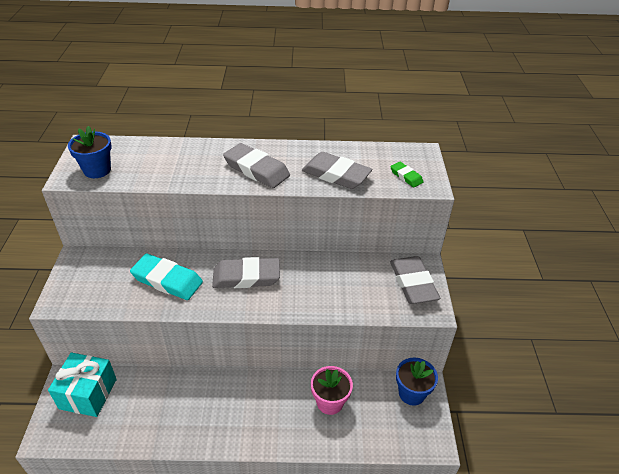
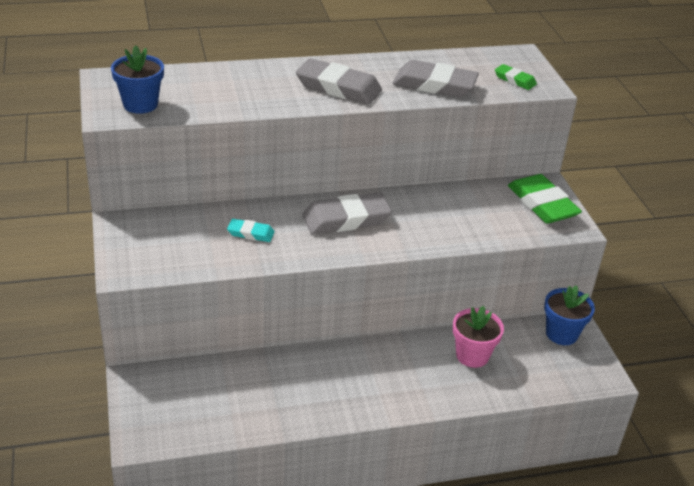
camera: 15 degrees left, 5 degrees down
turquoise gift [48,353,117,417] -> none
turquoise eraser [130,254,203,300] -> turquoise eraser [227,219,275,242], size x0.52
grey eraser [390,256,441,304] -> green eraser [508,174,582,224]

